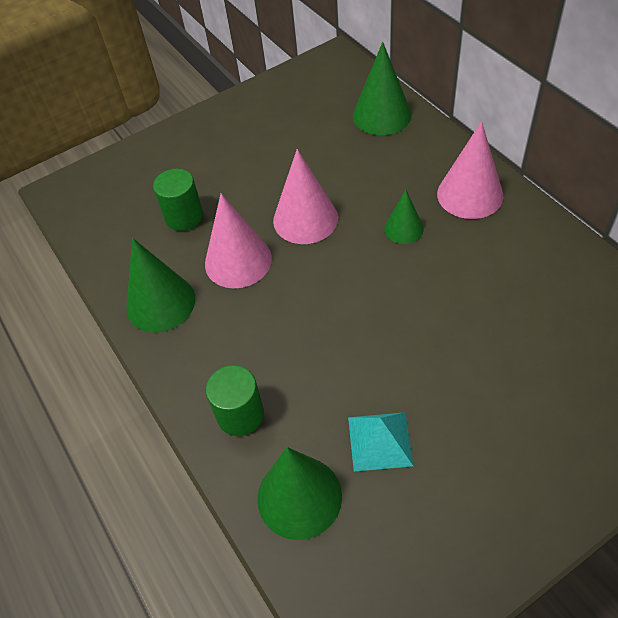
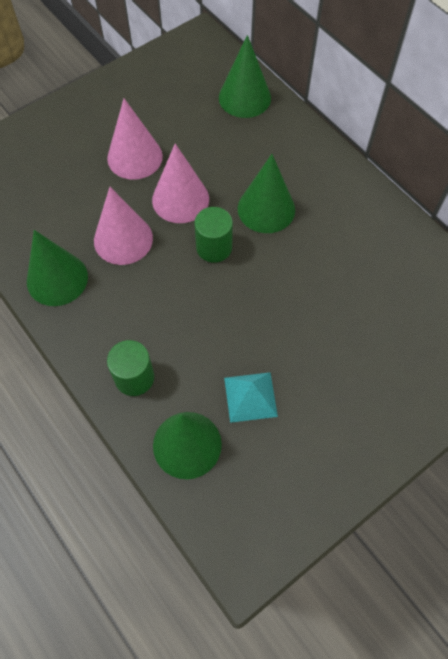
camera: 10 degrees left, 10 degrees up
green cylinder [153,169,203,231] -> green cylinder moved to [194,207,233,263]
green cone [384,190,424,244] -> green cone [238,154,295,233], size x1.71
pink cone [437,121,503,219] -> pink cone moved to [107,99,163,180]

